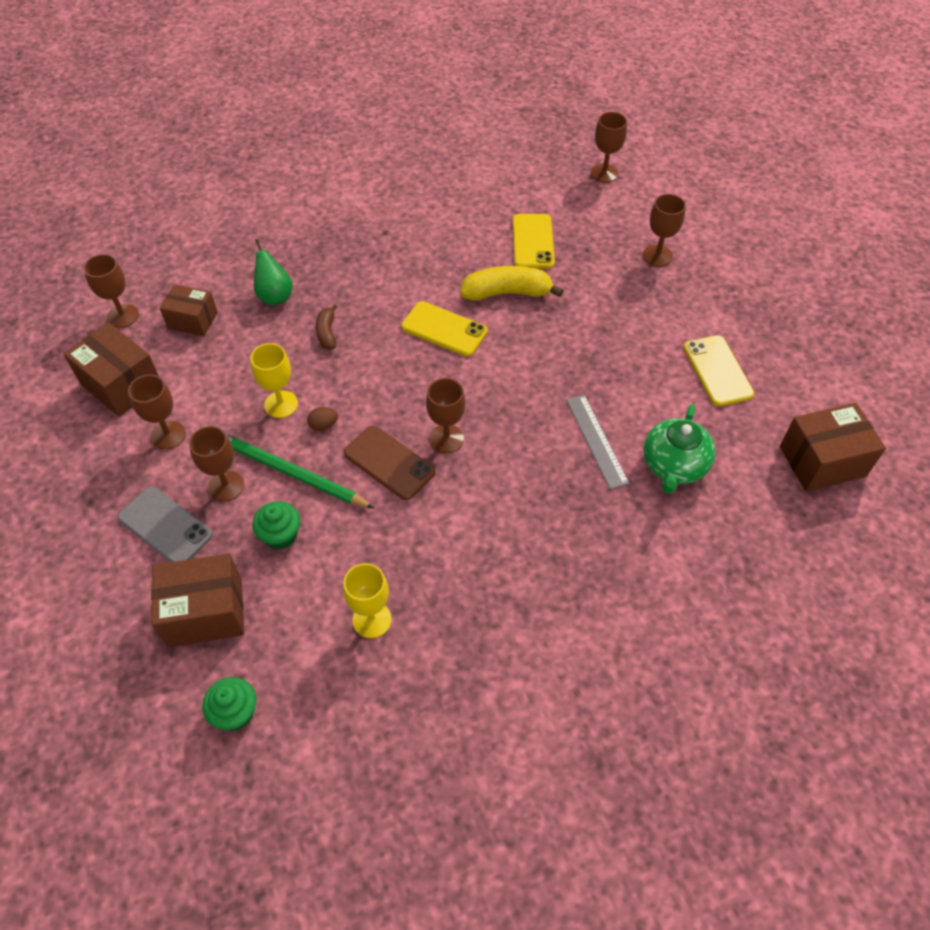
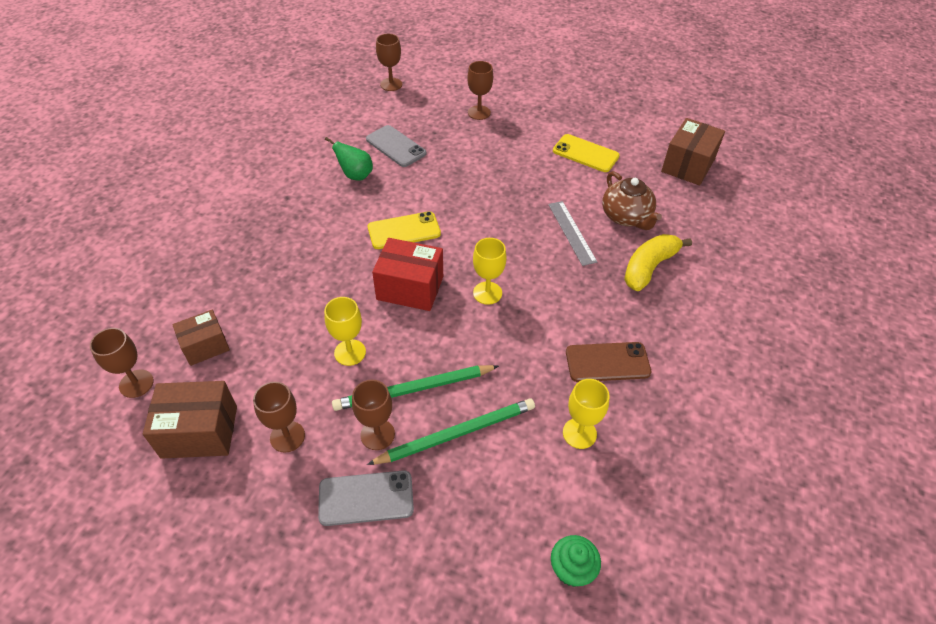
camera: 45 degrees left, 5 degrees down
brown box [151,553,244,648] -> none
green cupcake [252,501,300,549] -> green pencil [367,398,535,465]
green pear [254,239,292,305] -> green pear moved to [325,137,373,181]
brown egg [307,407,338,431] -> none
brown banana [316,304,337,350] -> none
brown phone [344,426,435,500] -> brown phone moved to [566,342,651,382]
brown goblet [426,378,465,453] -> yellow goblet [473,238,506,305]
yellow banana [460,266,564,301] -> yellow banana moved to [624,234,692,291]
yellow phone [513,214,555,269] -> grey phone [366,125,426,167]
grey ruler [566,395,629,489] -> grey ruler turned 45 degrees clockwise [548,201,597,266]
green teapot [643,404,716,494] -> brown teapot [602,171,662,230]
none -> red box [372,238,443,311]

